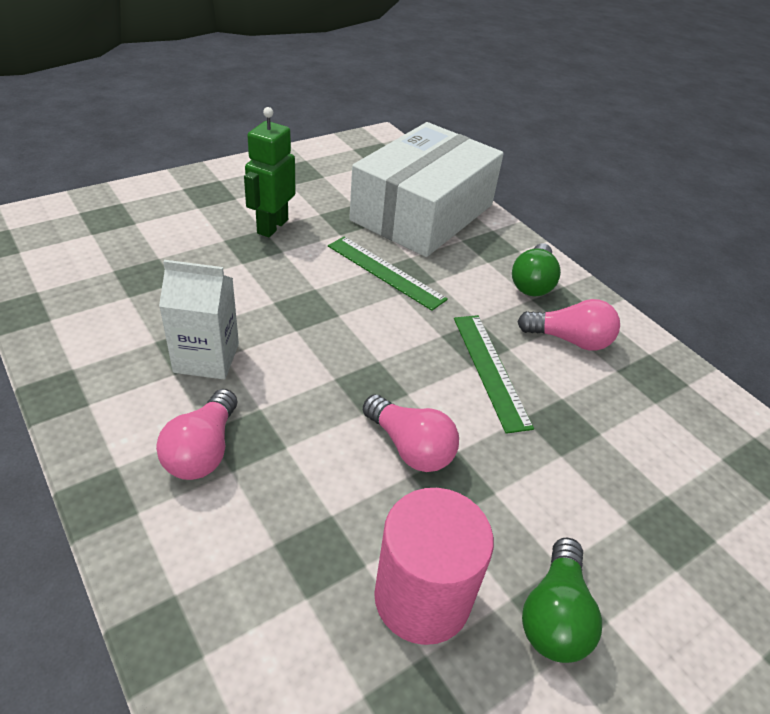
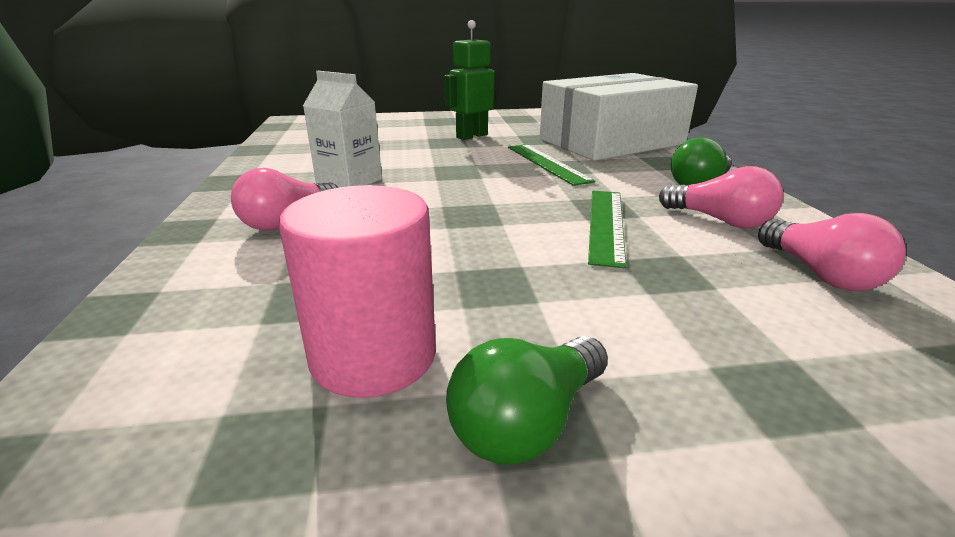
camera: 30 degrees right, 15 degrees down
pink light bulb [363,394,459,472] -> pink light bulb moved to [758,213,906,291]

